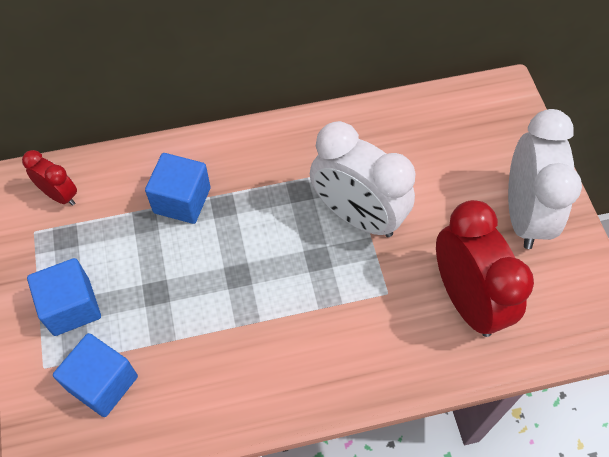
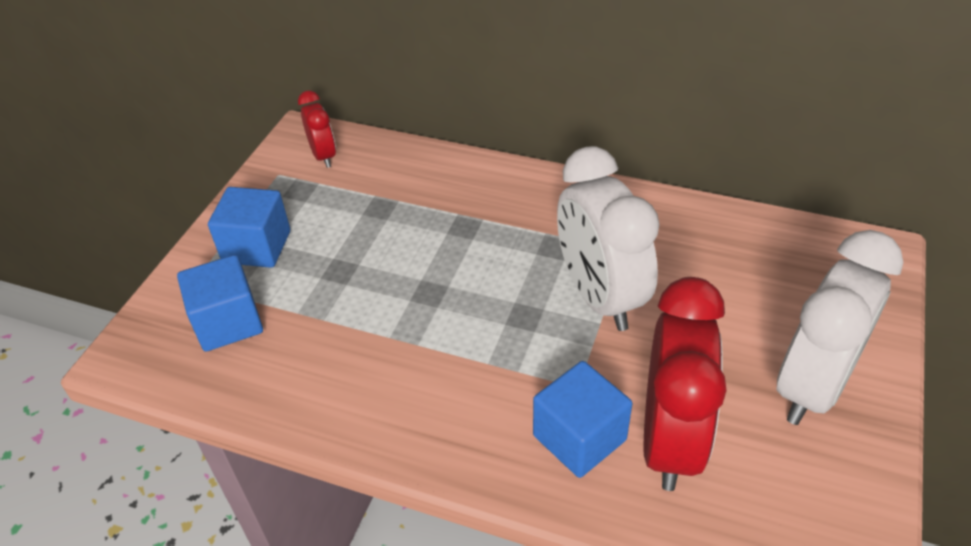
camera: 35 degrees right, 15 degrees down
blue cube [145,153,211,224] -> blue cube moved to [533,361,632,478]

